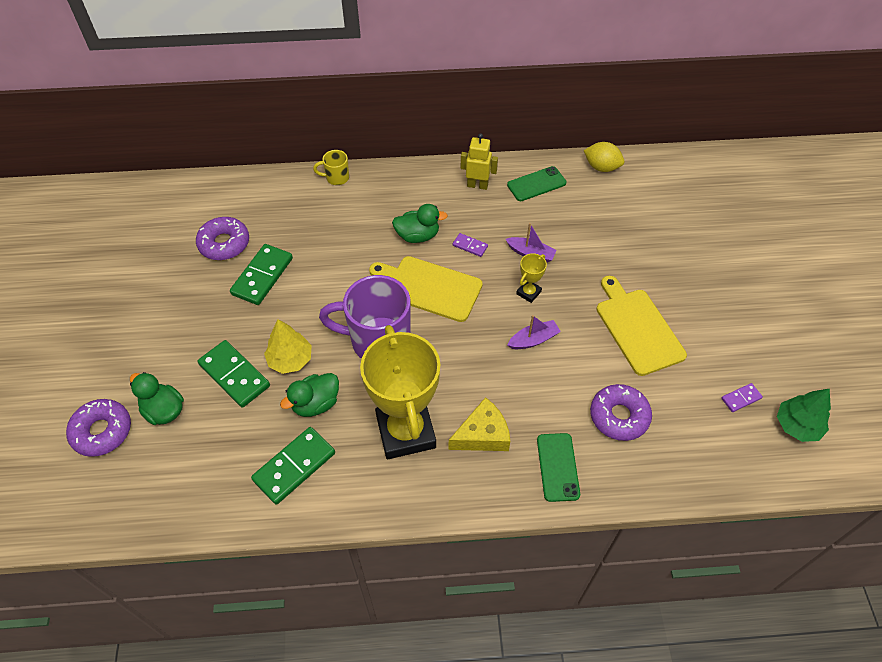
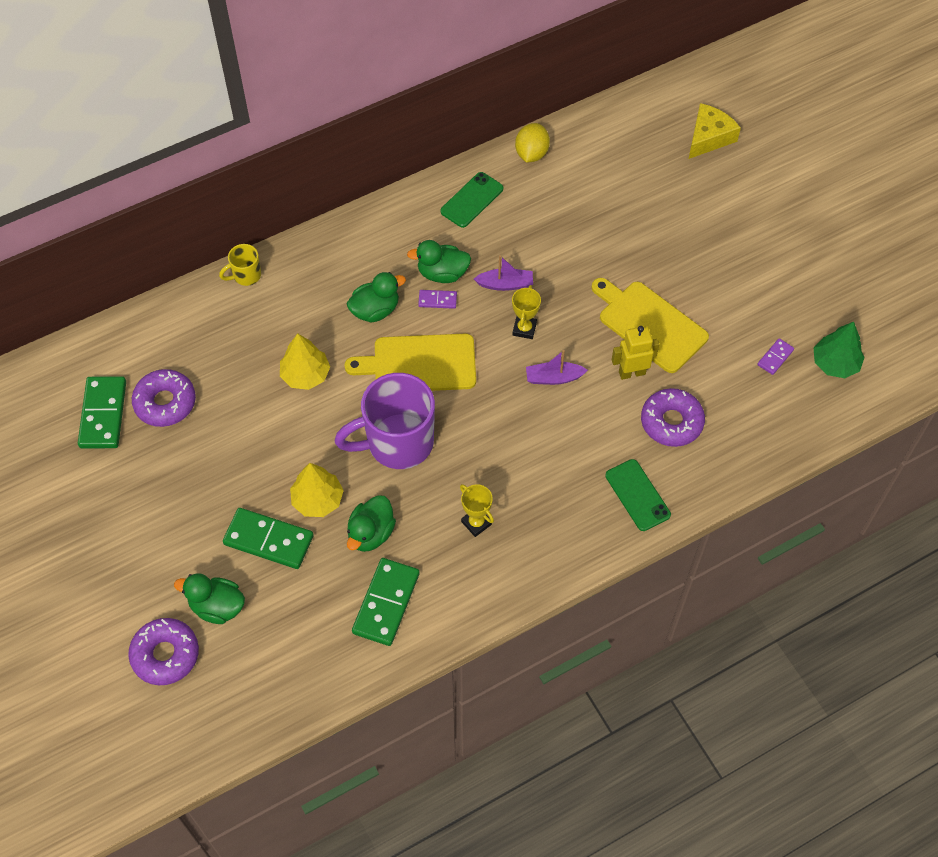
camera: 25 degrees left, 5 degrees up
green domino [230,244,293,305] -> green domino moved to [78,376,126,449]
yellow trophy [360,325,440,459] -> yellow trophy [460,484,494,537], size x0.41
yellow cheese [448,397,510,451] -> yellow cheese moved to [689,103,741,159]
yellow robot [461,133,498,190] -> yellow robot moved to [612,326,659,380]
purple boat [507,315,561,349] -> purple boat turned 135 degrees counterclockwise [526,350,588,385]
yellow lemon [584,142,624,172] -> yellow lemon turned 75 degrees counterclockwise [515,123,550,163]
none -> yellow tree [280,333,330,390]
none -> green duck [407,240,471,283]

